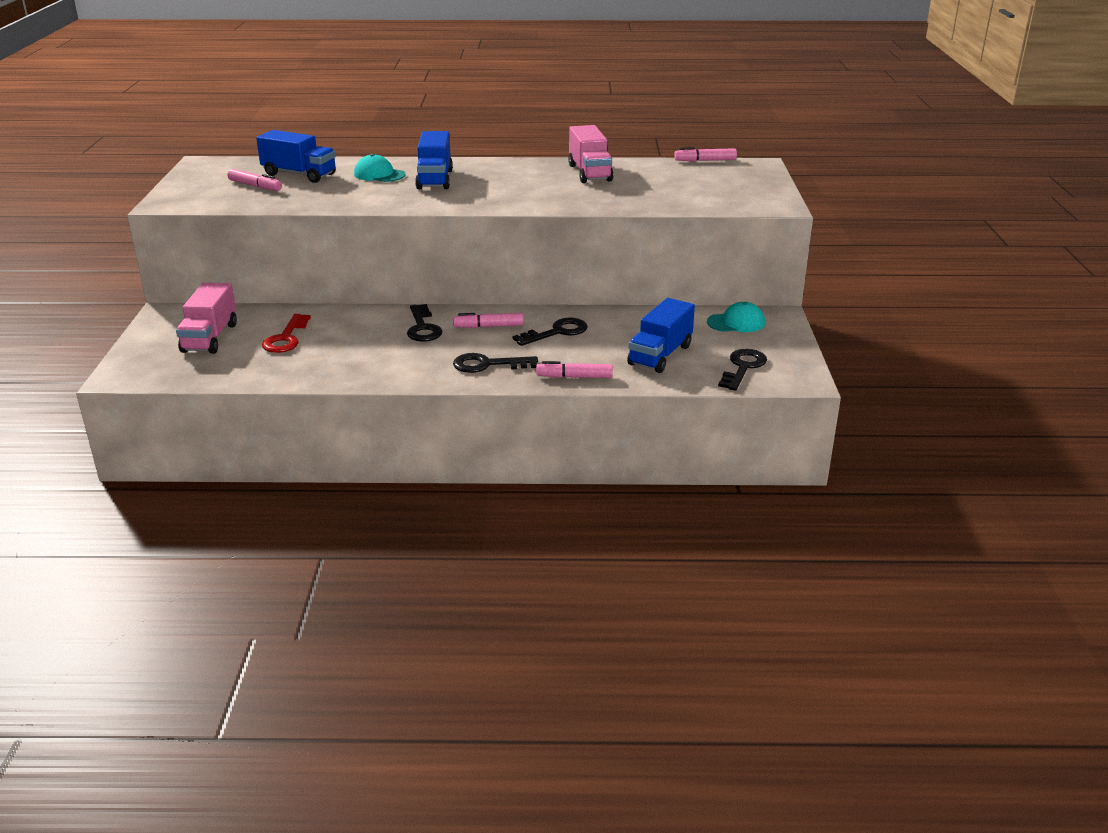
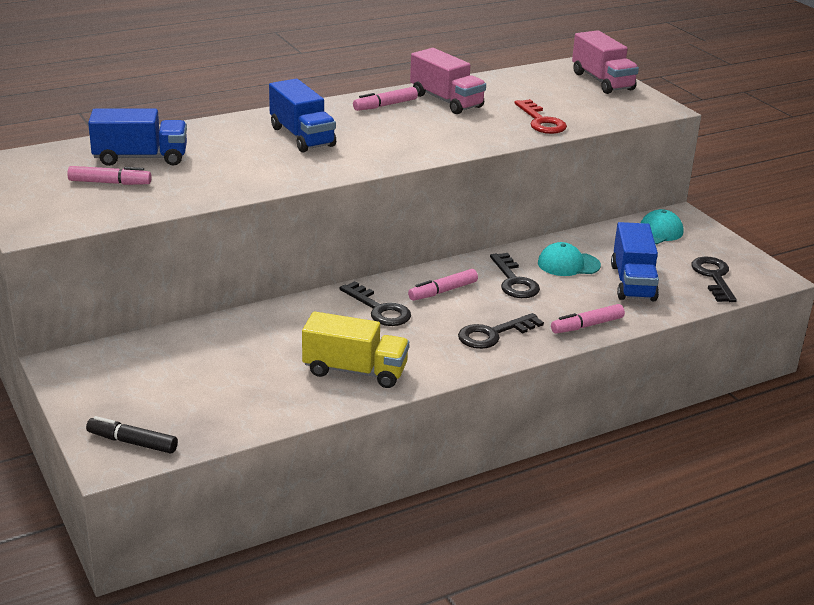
camera: 30 degrees left, 0 degrees up
pink truck [176,282,237,354] -> pink truck moved to [572,30,639,94]
red key [262,314,311,353] -> red key moved to [514,99,567,134]
turquoise cap [354,154,406,182] -> turquoise cap moved to [538,242,601,276]
black key [513,317,588,346] -> black key turned 135 degrees clockwise [490,253,540,298]
pink marker [674,147,737,162] -> pink marker moved to [353,87,418,111]
none -> black marker [86,416,178,453]
none -> yellow truck [302,311,409,388]

